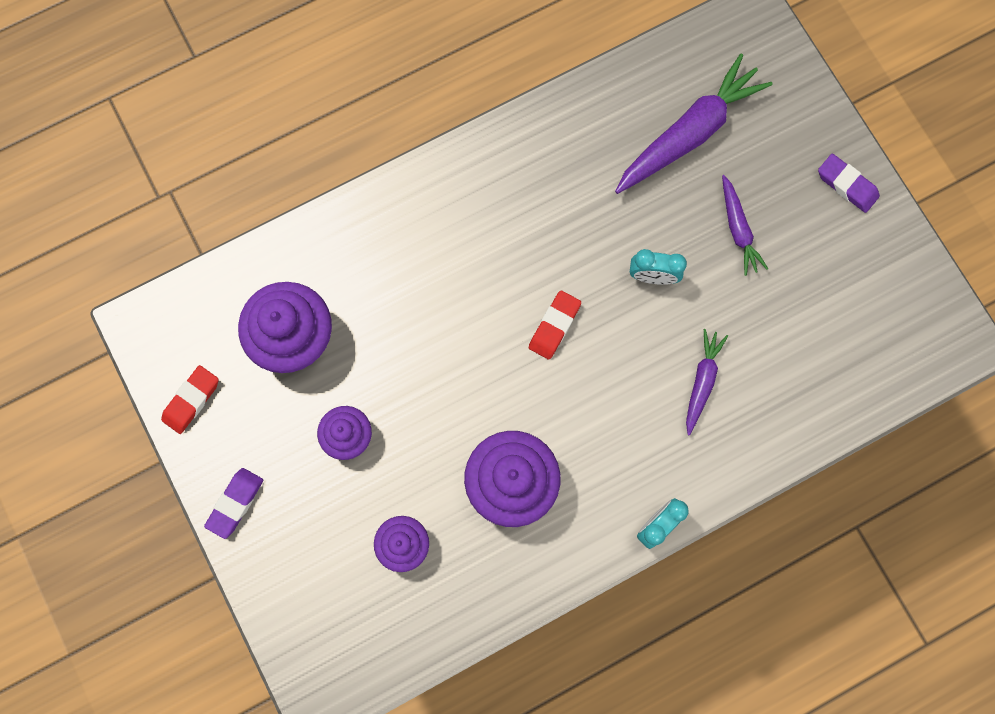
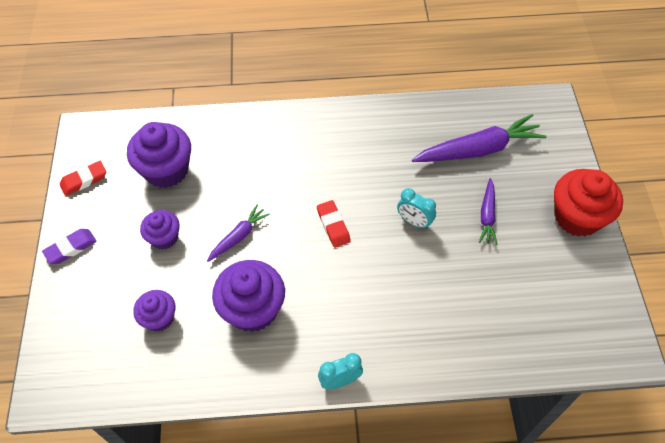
camera: 25 degrees right, 20 degrees down
red eraser [529,291,581,360] -> red eraser turned 75 degrees counterclockwise [317,200,351,248]
purple carrot [686,329,728,436] -> purple carrot moved to [207,204,270,262]
purple eraser [818,154,880,213] -> red cupcake [554,169,623,237]

